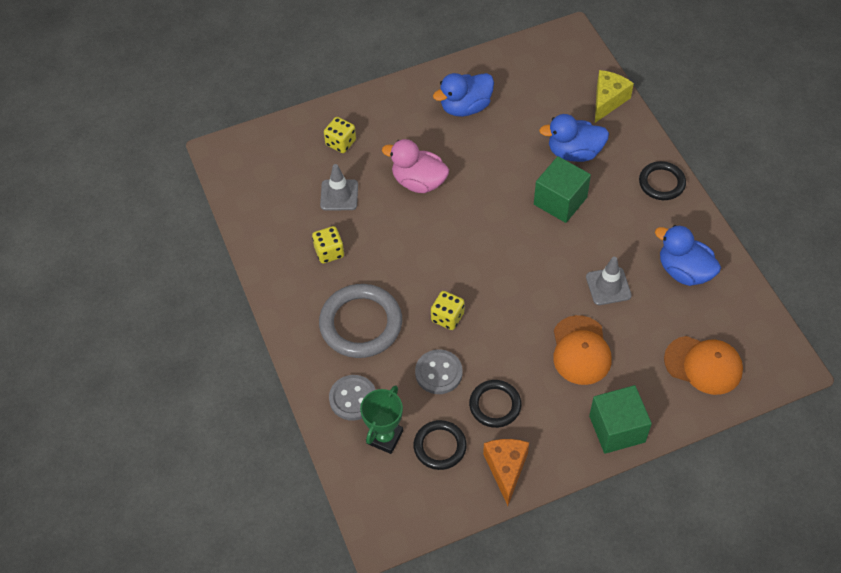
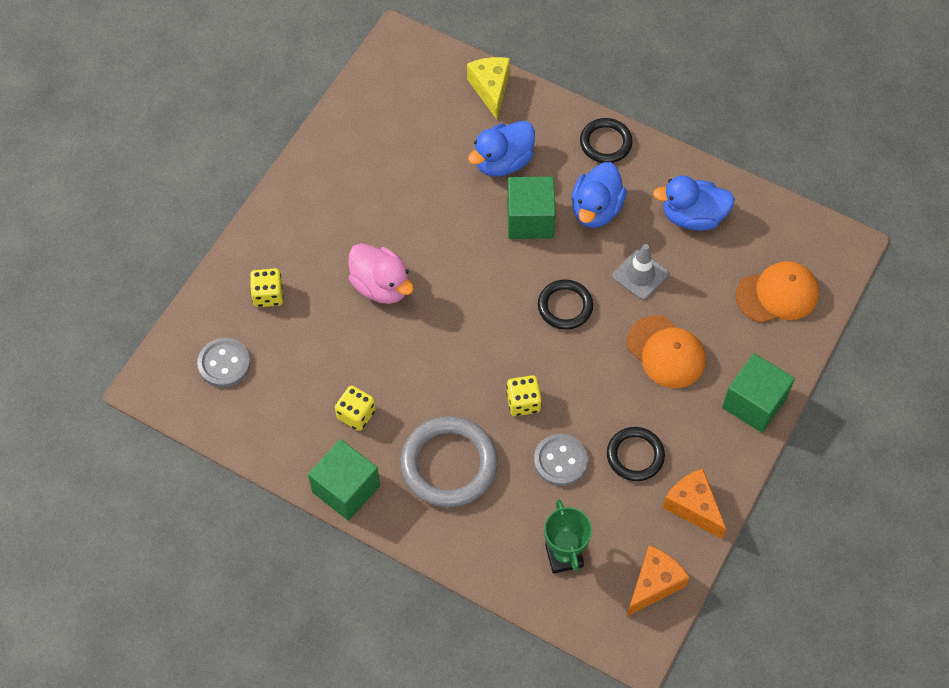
camera: 40 degrees left, 5 degrees up
grey traffic cone [320,164,358,210] -> none
grey button [329,375,376,421] -> grey button moved to [197,338,251,387]
pink duck [382,139,449,193] -> pink duck turned 120 degrees counterclockwise [348,243,414,304]
black ring [414,420,467,470] -> black ring moved to [538,279,593,330]
blue duck [433,73,494,117] -> blue duck moved to [571,162,627,228]
none -> green cube [308,439,380,521]
none -> orange cheese [627,545,689,616]

